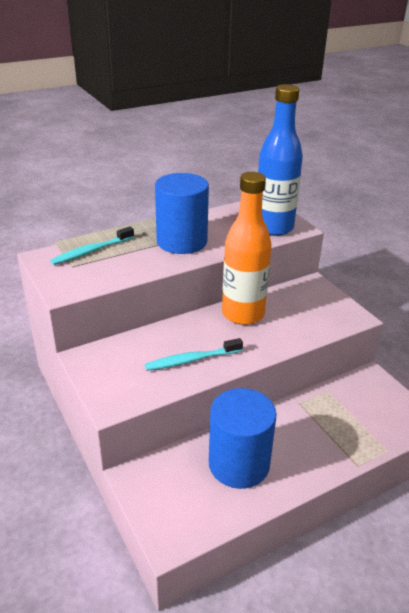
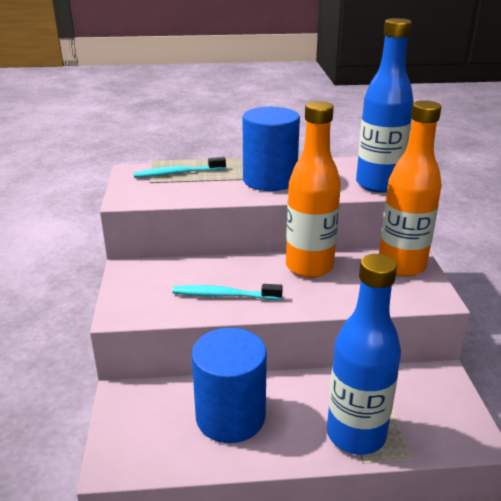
camera: 25 degrees right, 5 degrees down
none -> blue bottle [327,254,401,455]
none -> orange bottle [379,100,442,277]

